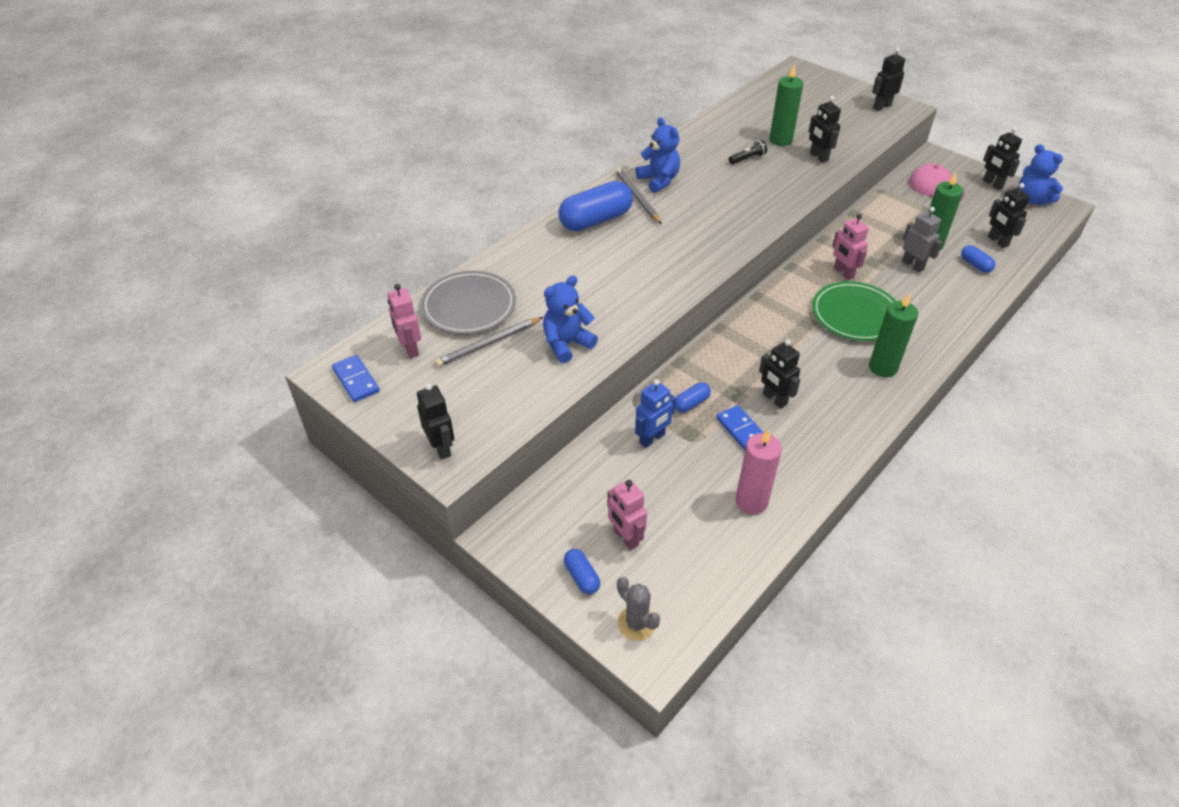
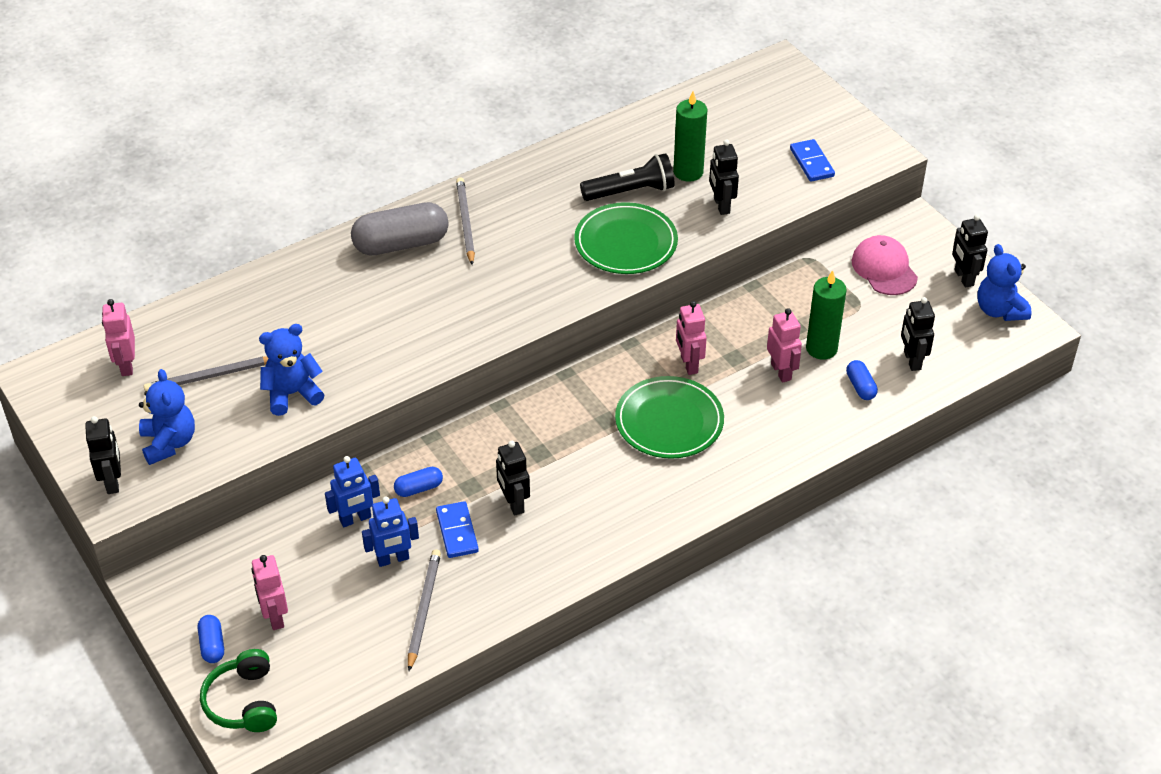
camera: 15 degrees right, 0 degrees up
blue domino [332,355,379,402] -> blue domino moved to [790,139,835,182]
grey plate [421,271,516,334] -> none
blue capsule [558,181,633,231] -> grey capsule [351,202,449,255]
grey cactus [617,577,660,641] -> green headphones [200,649,277,732]
blue teddy bear [636,117,680,193] -> blue teddy bear moved to [139,369,195,465]
black flashlight [729,140,767,164] -> black flashlight [580,153,675,201], size x1.81
pink candle [735,430,782,514] -> grey pencil [408,549,441,671]
green candle [869,294,918,377] -> none
black robot [872,48,905,111] -> none
grey robot [902,207,943,272] -> pink robot [767,308,802,383]
none -> blue robot [362,497,419,567]
none -> green plate [574,202,678,274]

